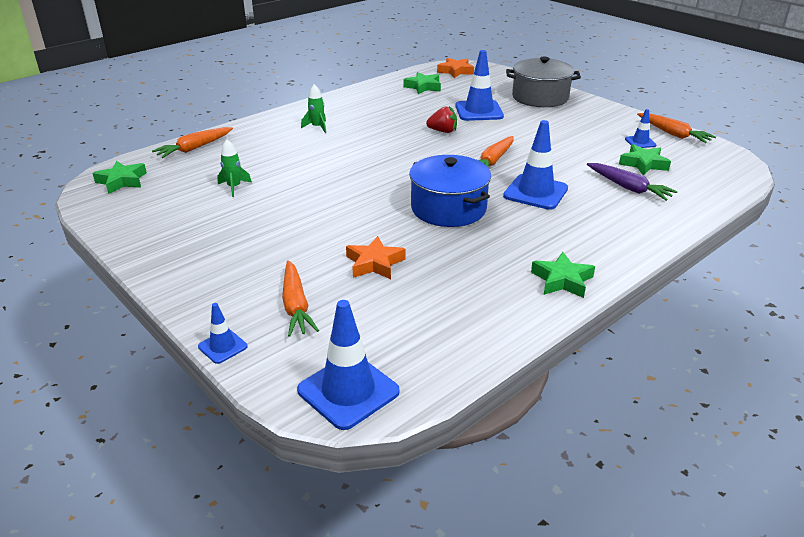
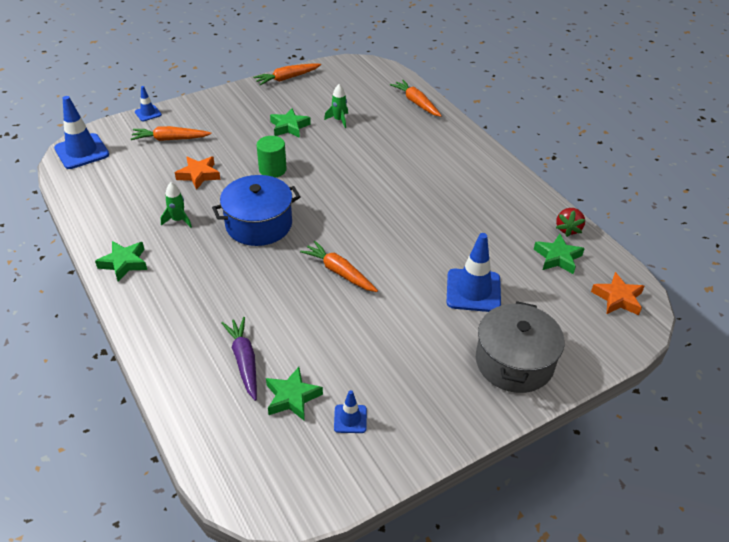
camera: 100 degrees right, 10 degrees up
green star [92,161,147,194] -> green star moved to [270,108,311,138]
green rocket [301,84,326,133] -> green rocket moved to [161,182,192,228]
red strawberry [426,106,457,133] -> red strawberry moved to [556,208,585,237]
blue traffic cone [503,120,568,210] -> none
purple carrot [587,163,678,201] -> purple carrot turned 105 degrees clockwise [221,317,257,401]
orange carrot [637,113,716,143] -> orange carrot moved to [253,63,321,85]
none -> green cylinder [257,136,287,178]

